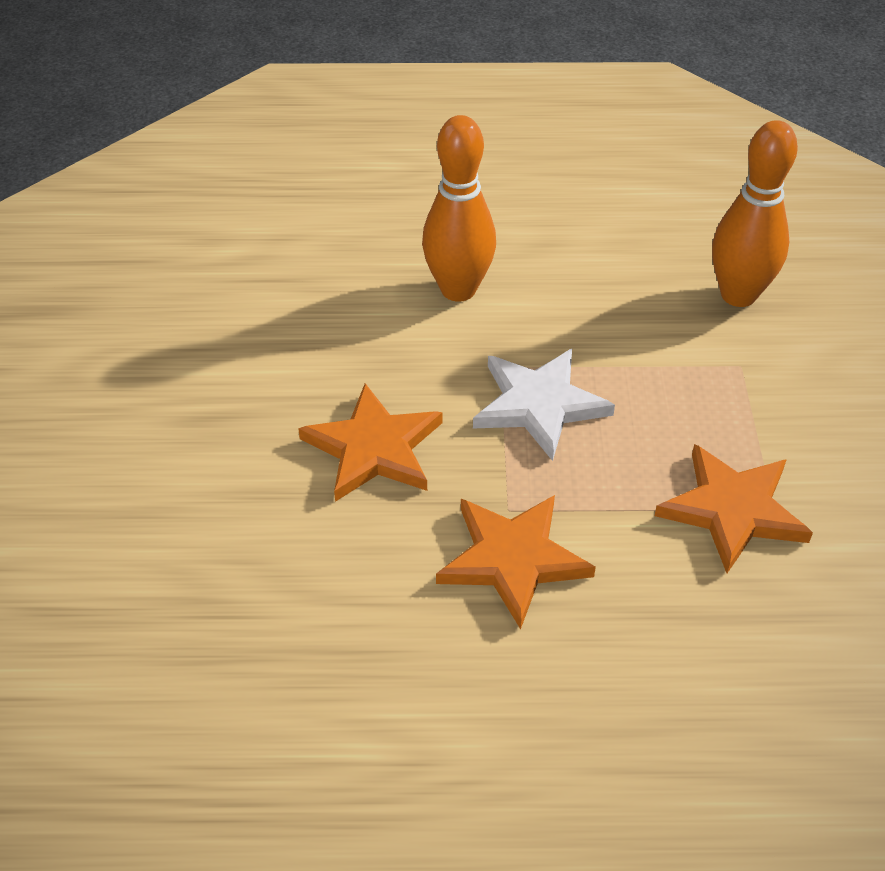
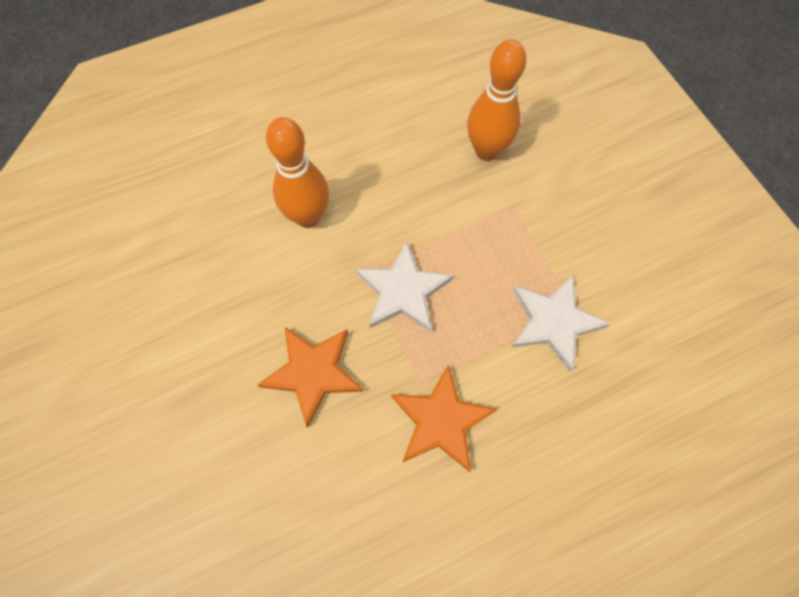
camera: 25 degrees left, 20 degrees up
orange star [655,444,813,573] -> white star [511,274,610,372]

